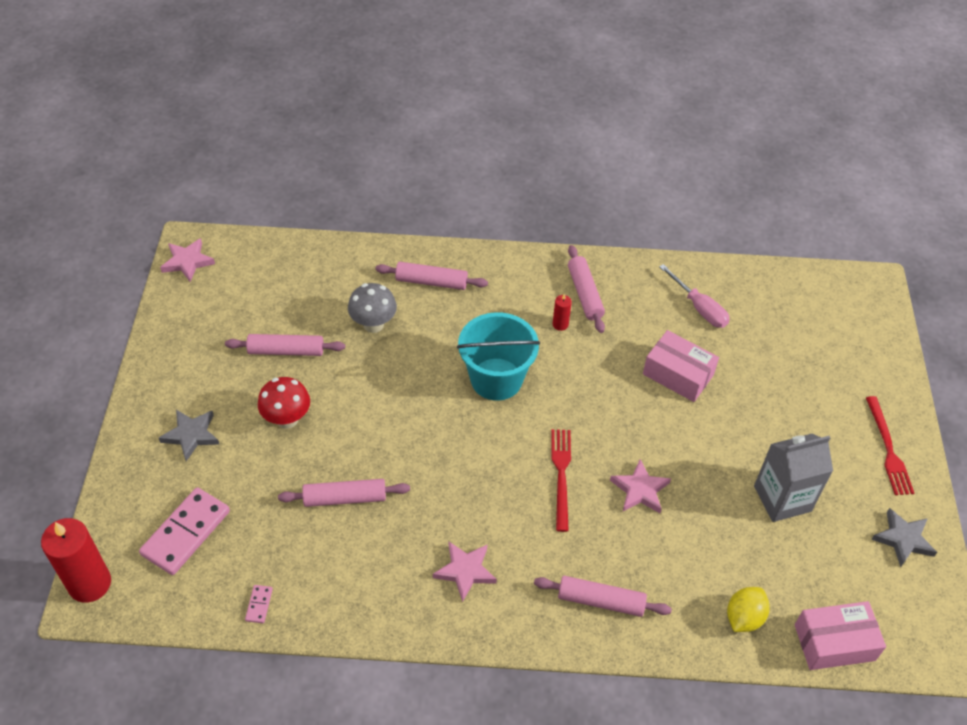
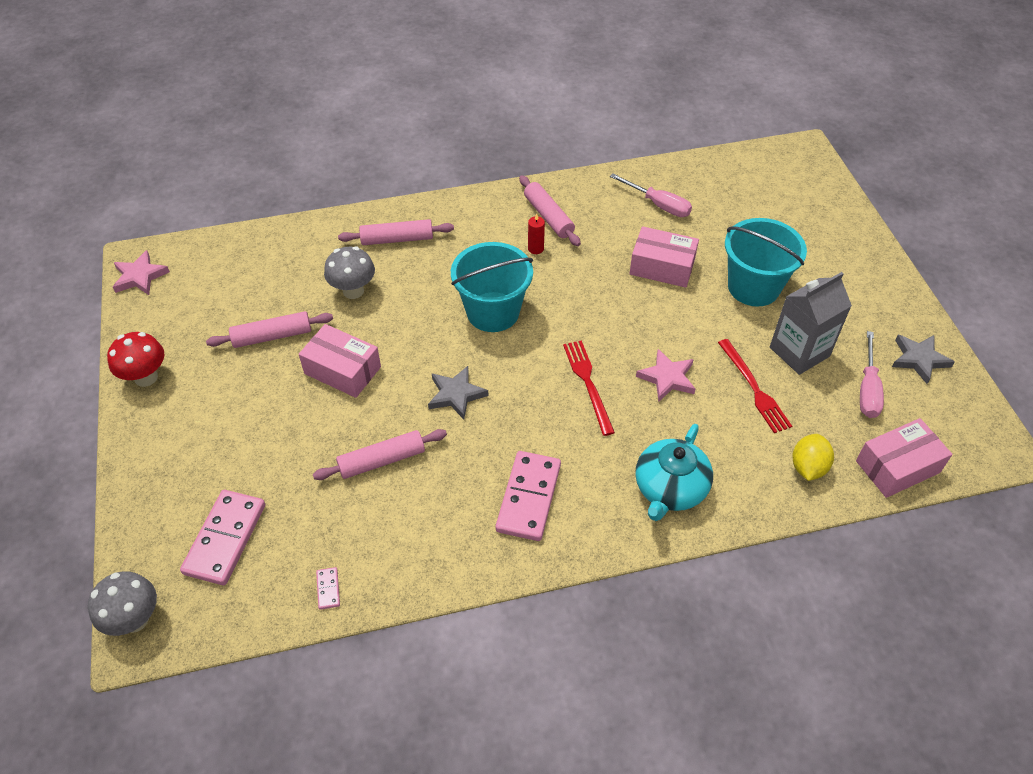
camera: 15 degrees left, 0 degrees up
red candle [41,518,111,603] -> grey mushroom [88,571,157,636]
grey star [159,410,219,461] -> grey star moved to [428,366,488,420]
red mushroom [258,377,310,429] -> red mushroom moved to [107,332,164,387]
pink star [433,542,497,602] -> pink domino [496,451,561,541]
pink rolling pin [534,576,672,617] -> turquoise teapot [635,424,713,521]
red fork [866,396,914,495] -> red fork moved to [718,339,792,433]
none -> pink box [299,324,381,398]
none -> turquoise bucket [725,218,807,307]
none -> pink screwdriver [860,331,884,418]

